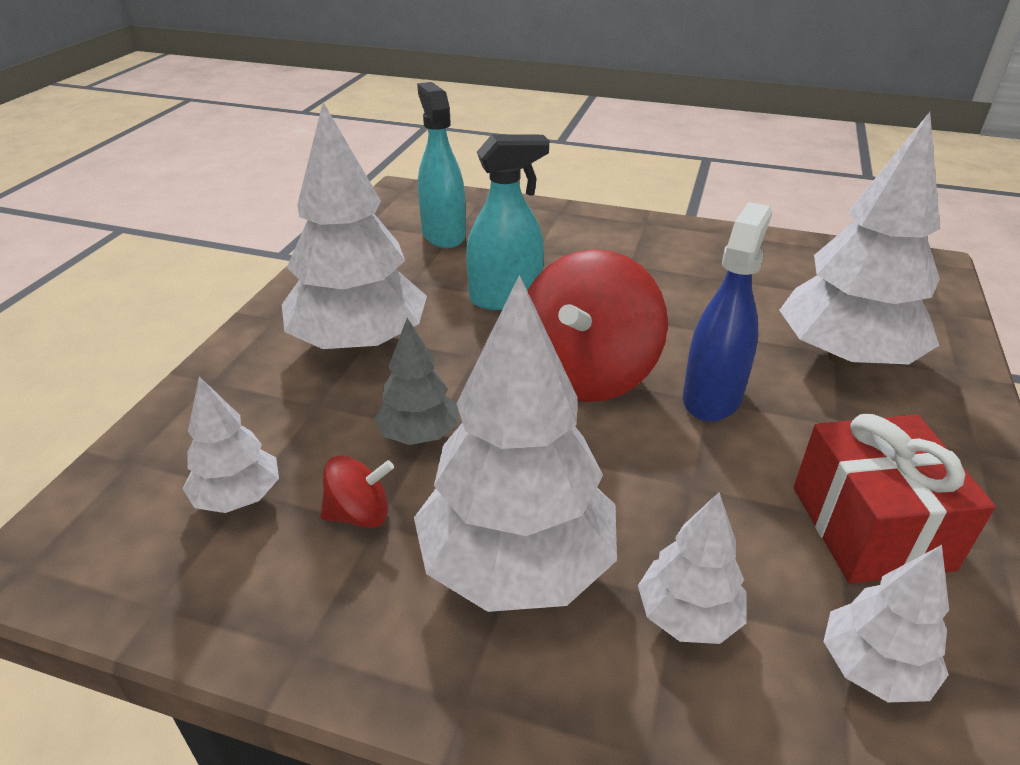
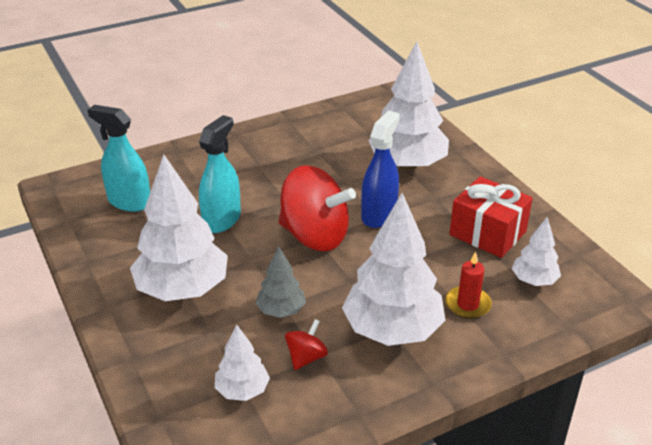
camera: 45 degrees left, 0 degrees up
red spinning top [527,249,668,402] -> red spinning top turned 45 degrees counterclockwise [279,166,356,251]
white tree [638,492,747,644] -> red candle [445,252,492,319]
blue spray bottle [683,202,772,422] -> blue spray bottle turned 45 degrees clockwise [361,111,400,228]

